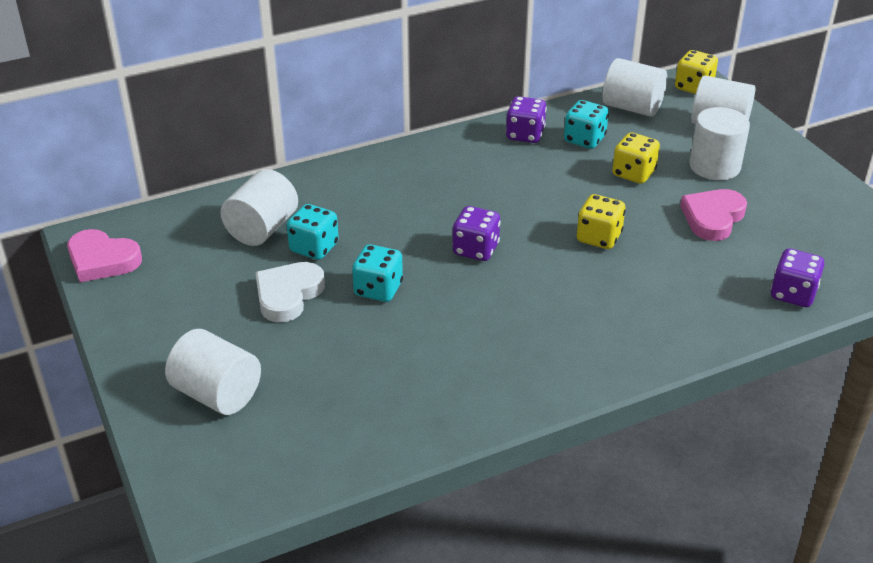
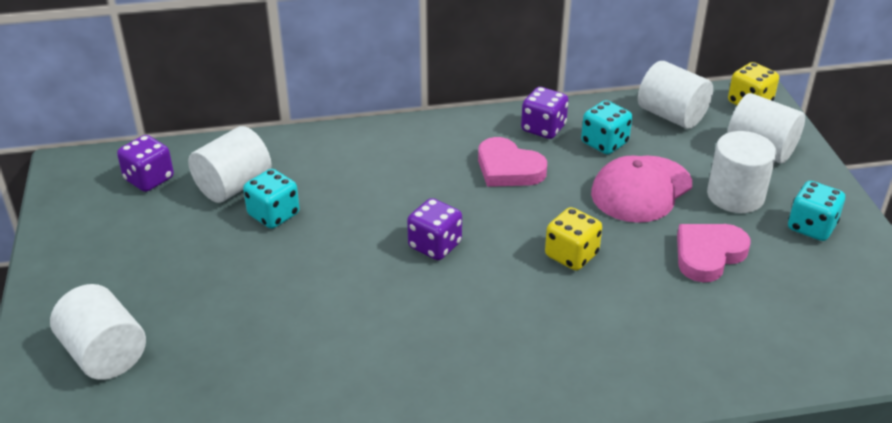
camera: 15 degrees right, 0 degrees up
pink heart [67,229,142,282] -> pink heart moved to [478,137,547,187]
white heart [255,262,325,322] -> none
turquoise dice [352,244,403,302] -> turquoise dice moved to [788,181,845,241]
yellow dice [612,132,660,184] -> pink cap [591,155,692,223]
purple dice [771,248,825,307] -> purple dice moved to [117,135,174,192]

